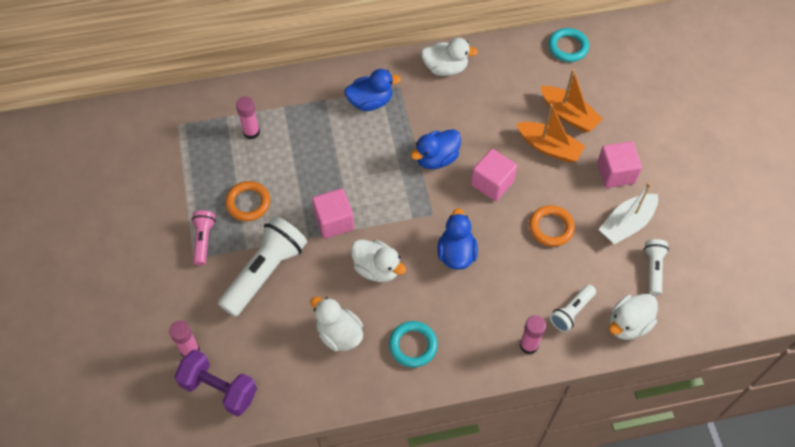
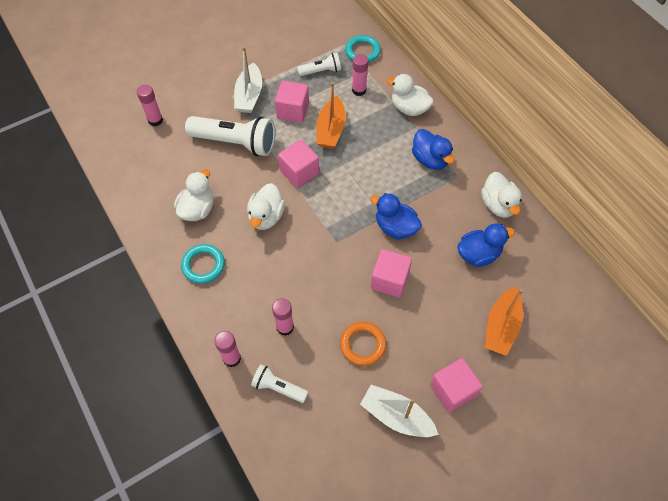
camera: 70 degrees right, 0 degrees up
purple dumbbell [174,349,257,416] -> none
pink flashlight [191,210,216,266] -> white boat [234,47,262,113]
orange ring [225,181,270,221] -> pink cube [275,81,309,123]
blue duck [437,208,478,270] -> blue duck moved to [457,223,515,267]
orange boat [516,104,585,163] -> orange boat moved to [316,82,346,149]
turquoise ring [548,28,589,62] -> turquoise ring moved to [345,35,381,63]
white duck [609,294,658,340] -> white duck moved to [387,74,434,116]
white flashlight [644,239,669,295] -> white flashlight moved to [297,53,341,76]
none -> pink glue stick [272,298,294,336]

